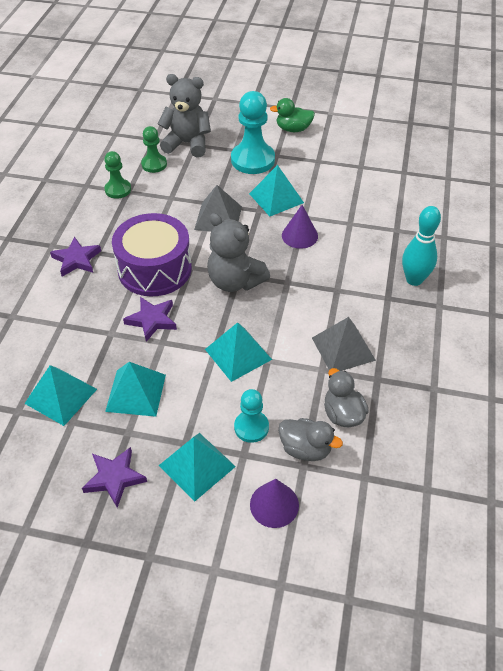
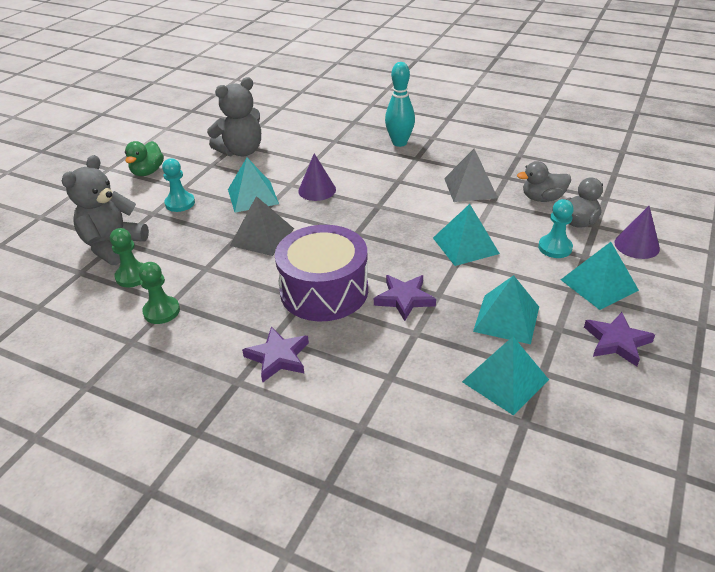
camera: 75 degrees left, 10 degrees down
grey teddy bear [207,213,270,292] -> grey teddy bear moved to [207,77,261,156]
turquoise pawn [231,91,275,174] -> turquoise pawn [162,158,195,212], size x0.57

